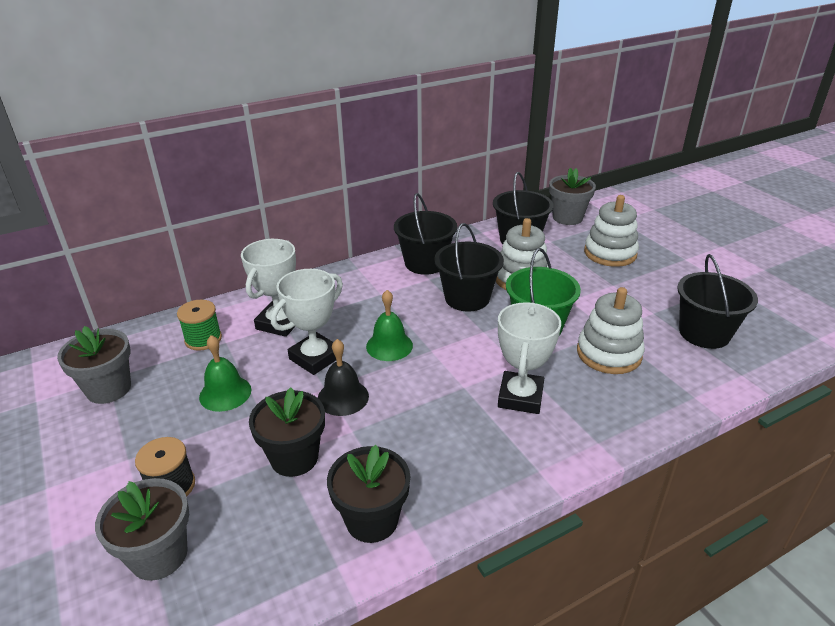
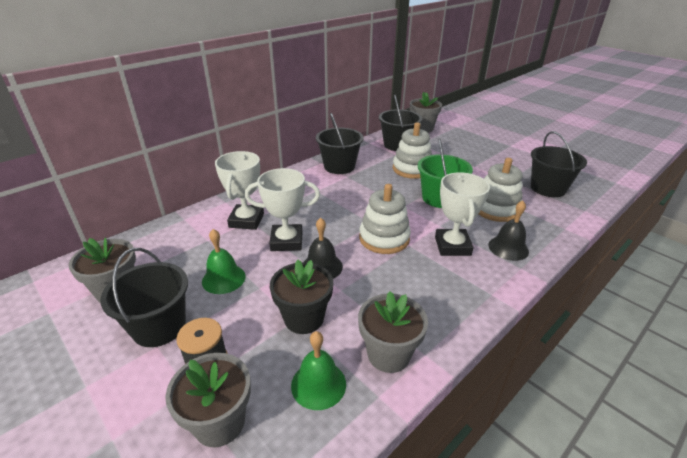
camera: 15 degrees left, 0 degrees up
green spool [177,300,222,351] -> none
white trophy [271,269,343,375] -> white trophy turned 60 degrees clockwise [245,168,320,251]
black flower pot [327,445,410,543] -> grey flower pot [358,291,428,373]
green bell [366,290,413,361] -> green bell moved to [291,331,346,410]
black bucket [434,223,504,311] -> black bucket moved to [100,248,188,347]
white stacking toy [584,195,639,267] -> white stacking toy moved to [359,184,411,254]
none -> black bell [488,200,529,261]

